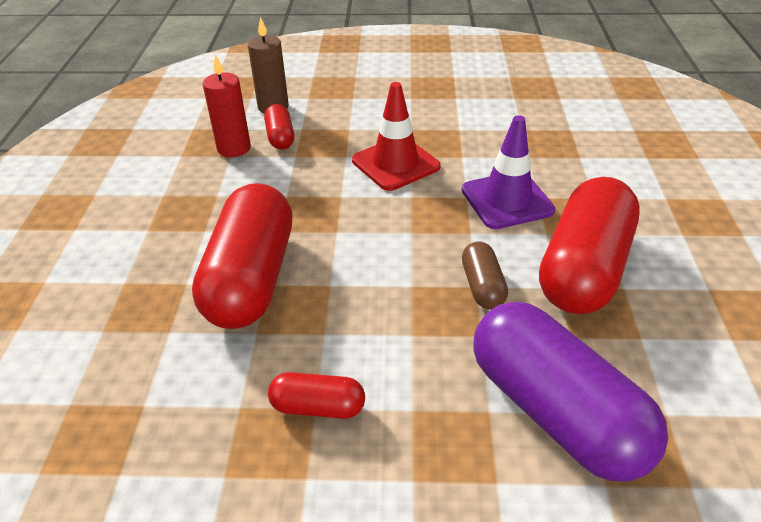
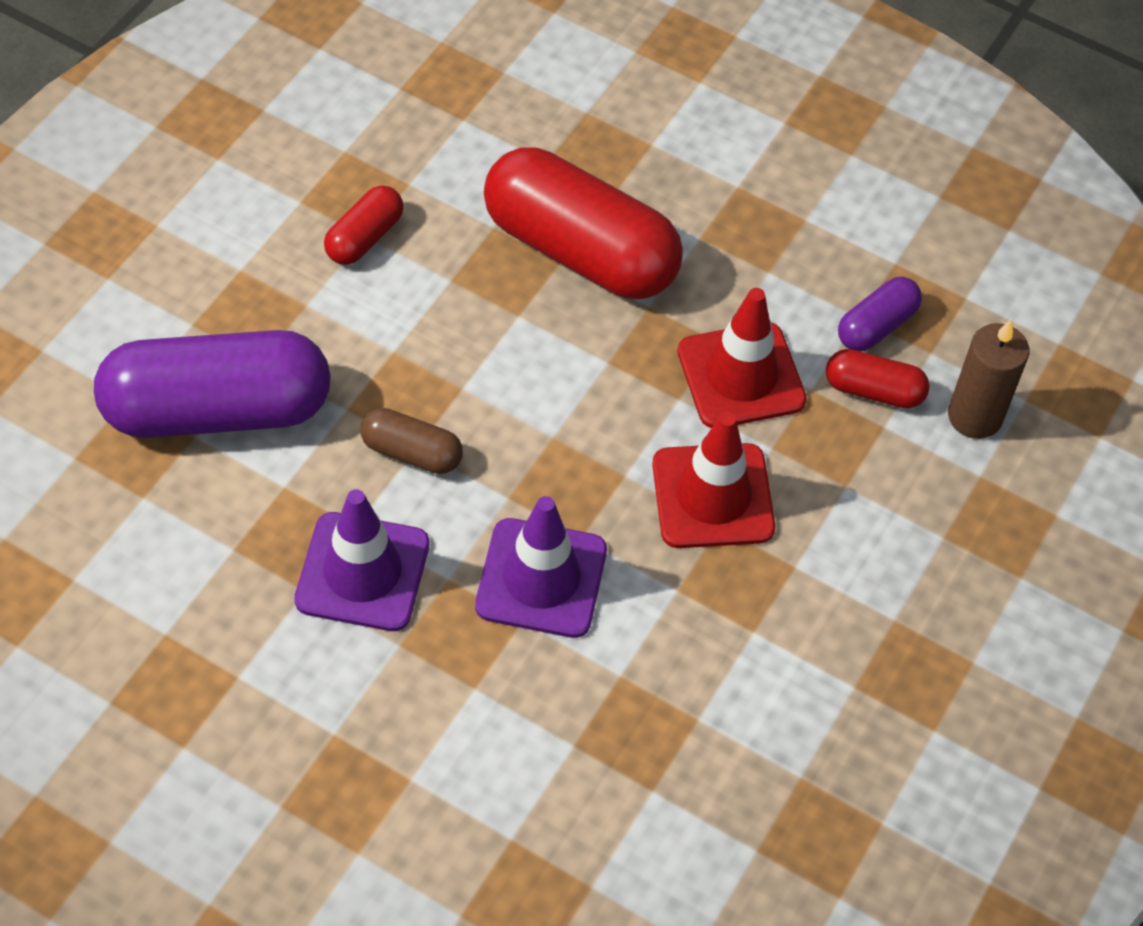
camera: 115 degrees right, 15 degrees up
red candle [203,54,251,157] -> purple capsule [838,277,922,351]
red capsule [539,177,640,314] -> purple traffic cone [294,489,429,631]
none -> red traffic cone [677,288,807,428]

